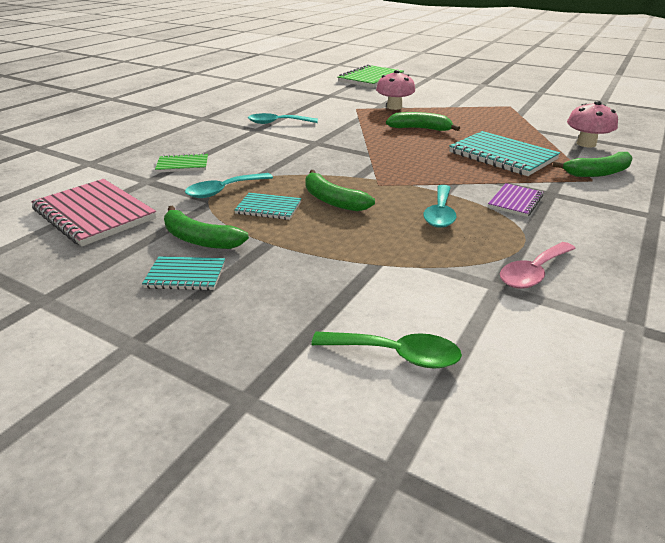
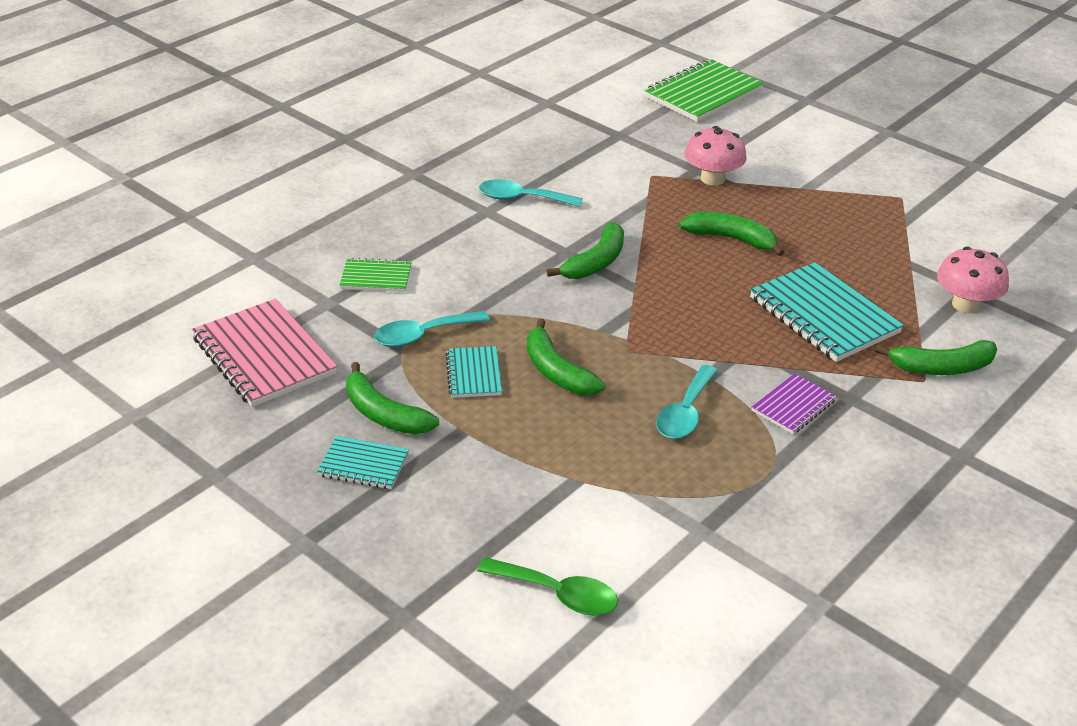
camera: 10 degrees right, 5 degrees up
turquoise notebook [234,193,301,220] -> turquoise notebook turned 60 degrees clockwise [446,346,502,398]
pink spoon [500,242,576,289] -> none
none -> green banana [546,222,624,279]

